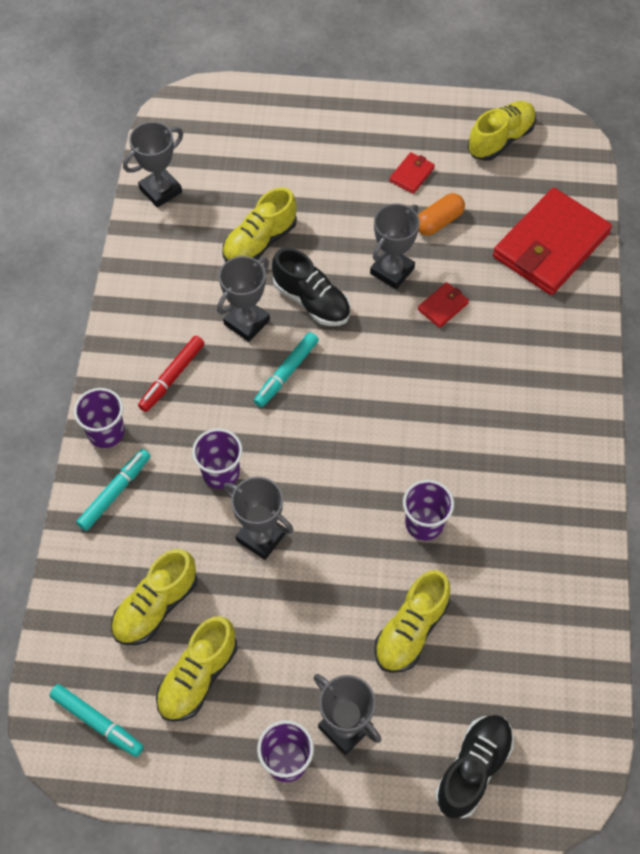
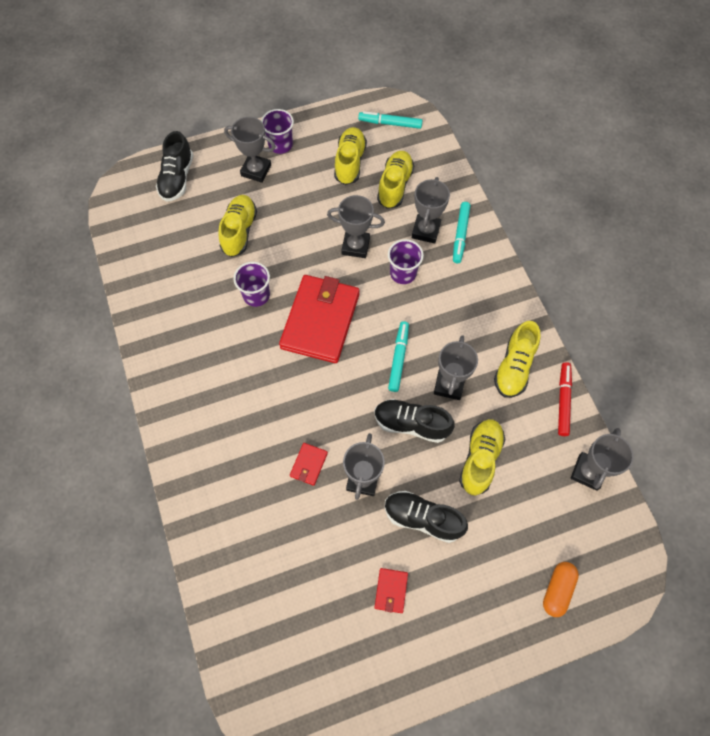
camera: 155 degrees right, 5 degrees up
purple cup [74,388,125,448] -> none
red marker [138,336,204,412] -> red marker moved to [558,362,572,436]
orange capsule [418,193,465,236] -> orange capsule moved to [543,562,579,617]
yellow shoe [467,101,536,161] -> yellow shoe moved to [494,321,541,398]
red wallet [493,188,612,295] -> red wallet moved to [279,275,360,363]
none -> black shoe [385,491,468,543]
none -> grey trophy [412,177,450,243]

